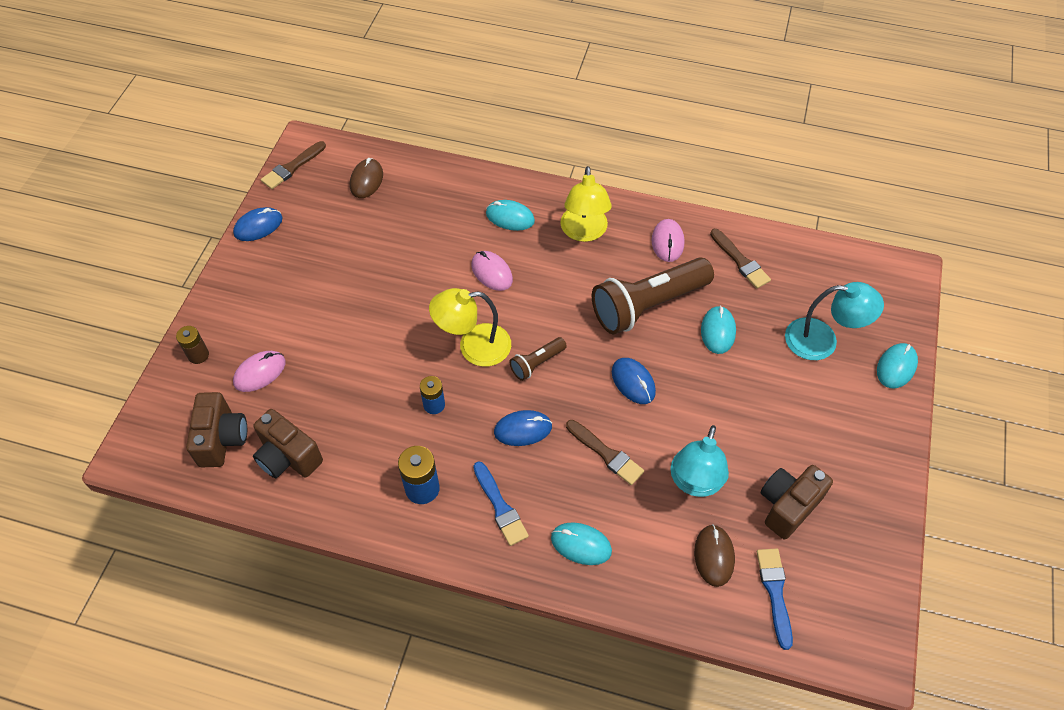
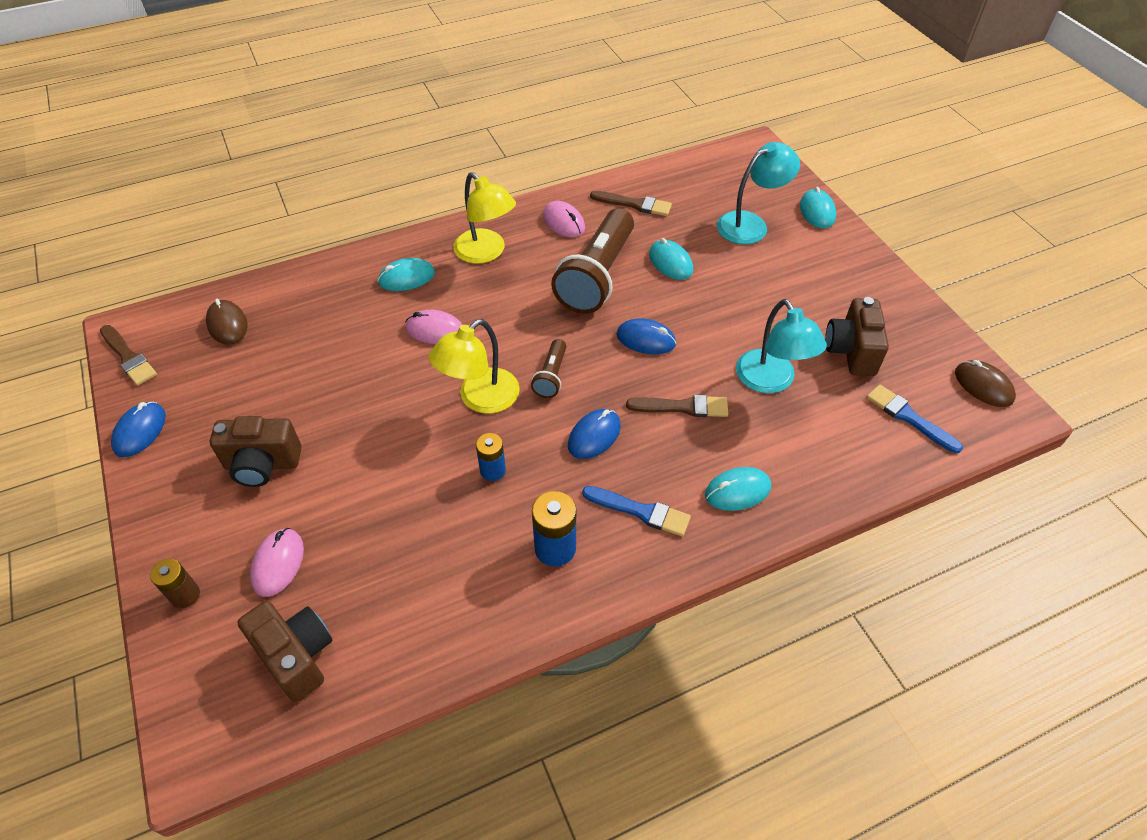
camera: 40 degrees left, 5 degrees down
brown camera [253,409,323,478] -> brown camera moved to [210,416,302,487]
brown brush [261,141,326,189] -> brown brush turned 45 degrees counterclockwise [100,325,157,386]
brown mouse [694,524,735,587] -> brown mouse moved to [955,360,1016,407]

